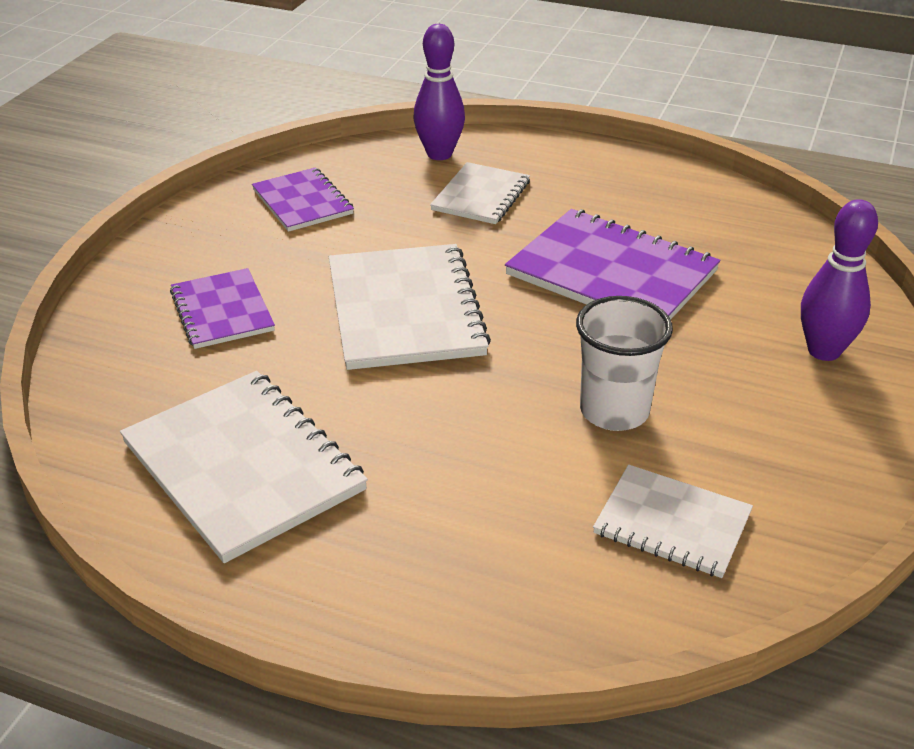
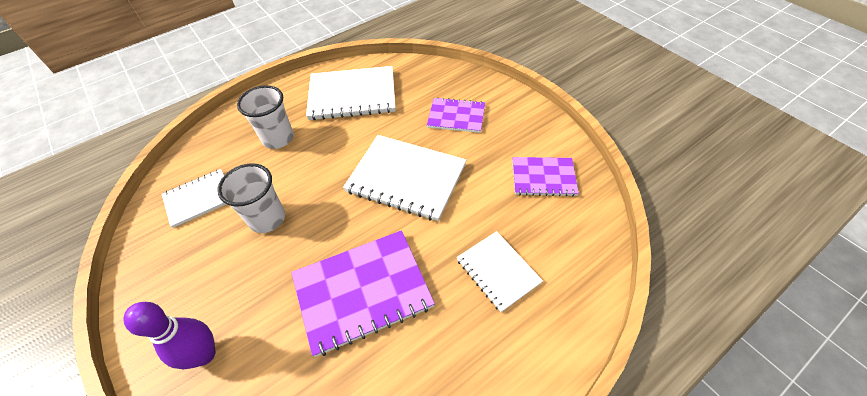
camera: 125 degrees right, 15 degrees up
purple bowling pin [414,24,465,160] -> none
none -> white cup [237,85,294,149]

